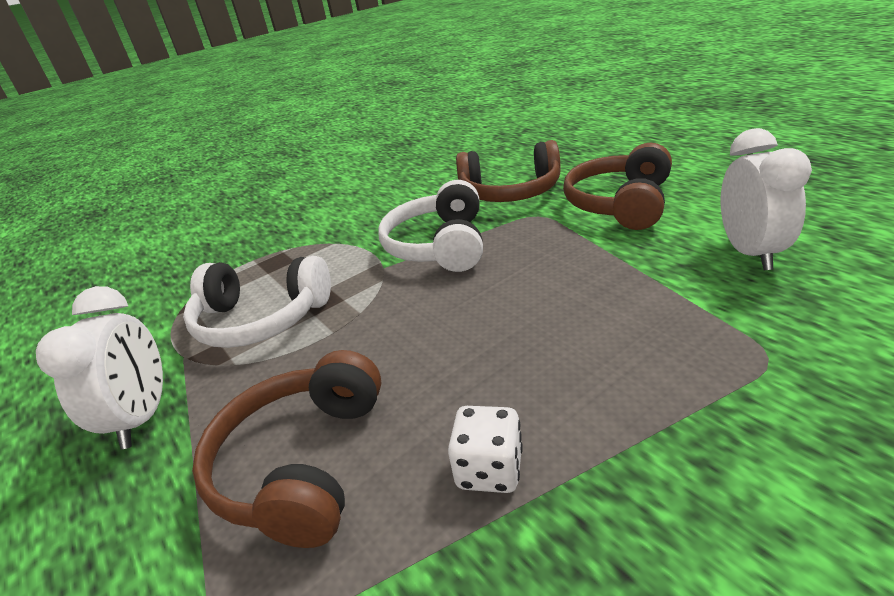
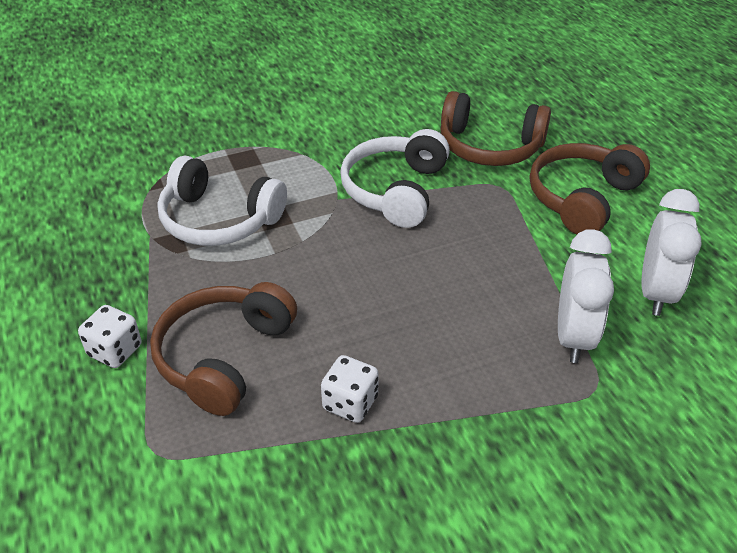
camera: 10 degrees right, 10 degrees up
white clock [36,286,163,449] -> white clock moved to [558,229,614,363]
none -> white dice [78,305,141,368]

